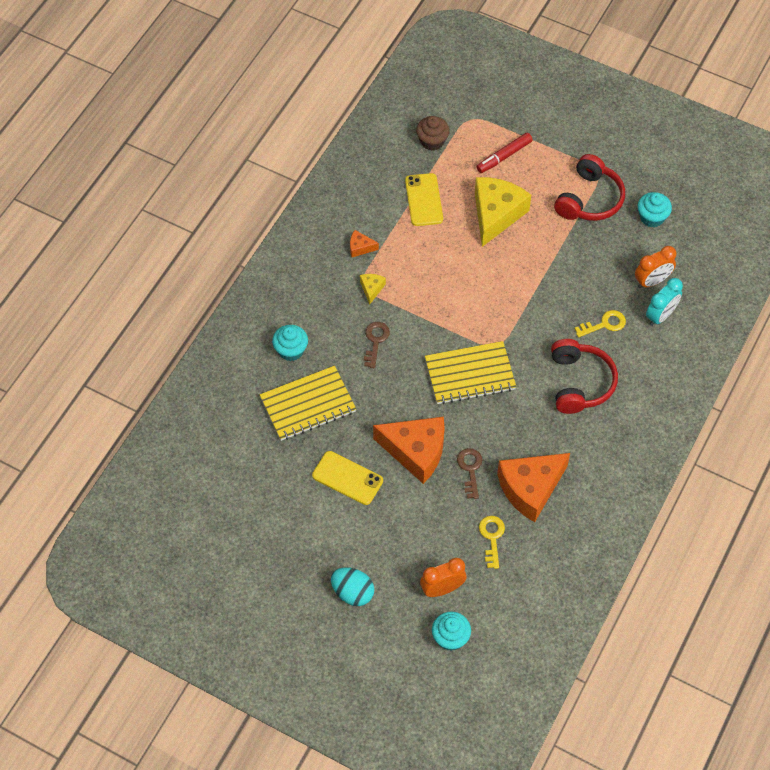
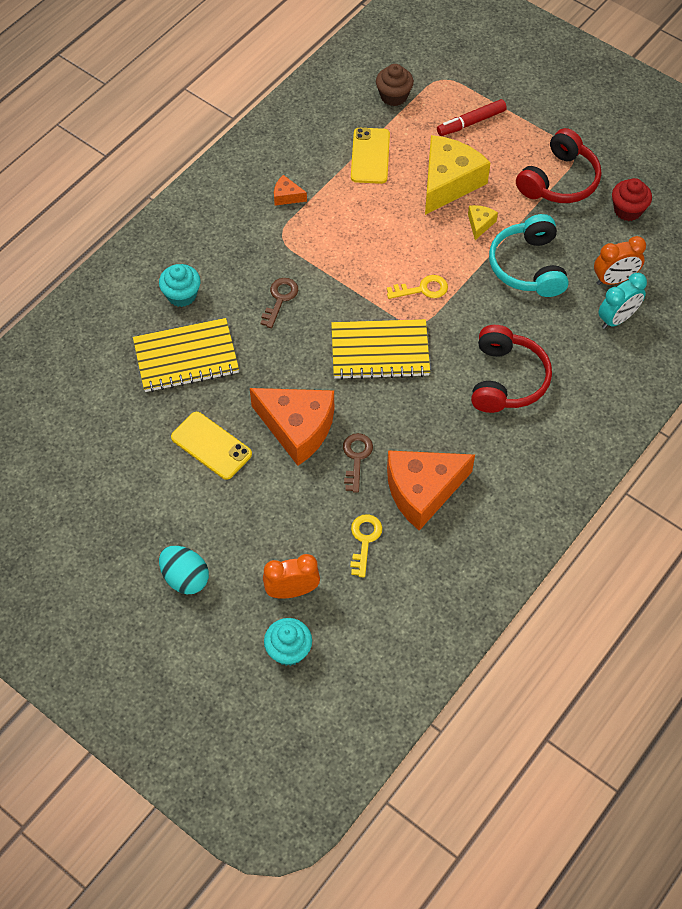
camera: 10 degrees right, 0 degrees up
yellow cheese [360,274,386,305] -> yellow cheese moved to [468,205,498,240]
yellow key [575,310,626,337] -> yellow key moved to [387,275,448,299]
turquoise cupcake [638,192,672,227] -> red cupcake [612,178,652,221]
none -> turquoise headphones [489,214,569,297]

